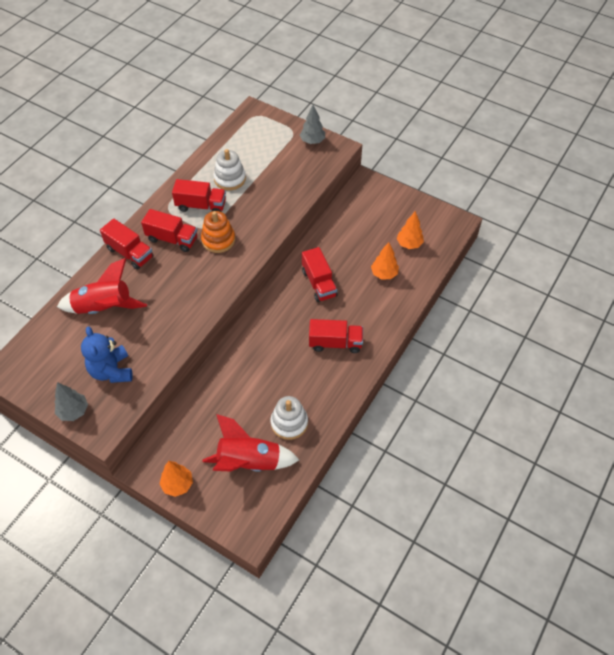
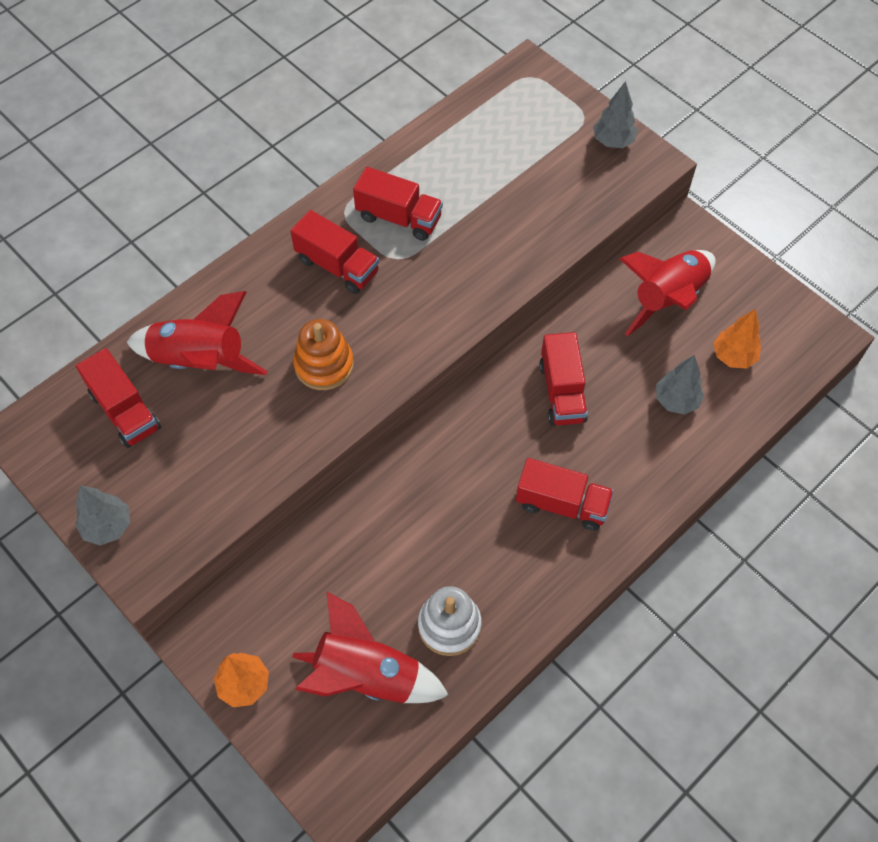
camera: 15 degrees right, 5 degrees up
blue teddy bear [81,326,133,383] -> none
red truck [100,218,154,270] -> red truck moved to [76,348,161,448]
orange stacking toy [201,211,235,253] -> orange stacking toy moved to [293,319,354,390]
white stacking toy [214,149,246,191] -> none
orange tree [371,242,399,279] -> grey tree [656,355,704,415]
none -> red rocket [619,250,716,336]

